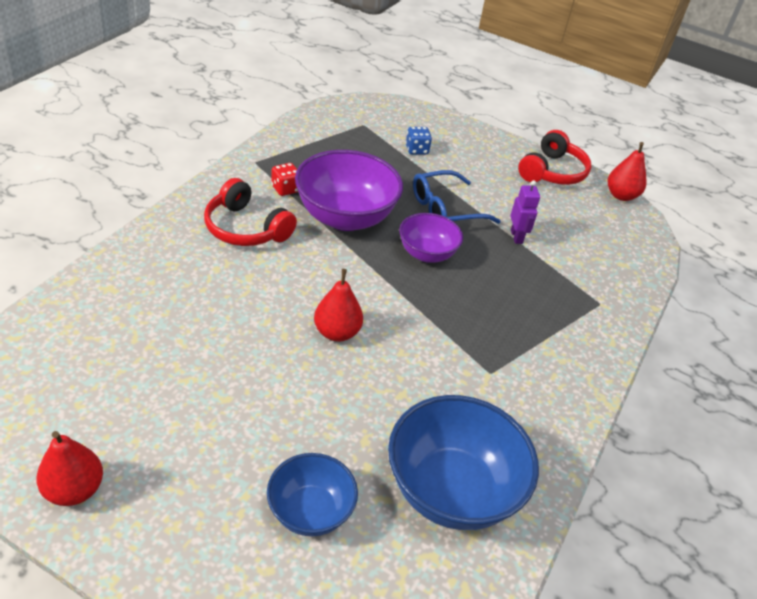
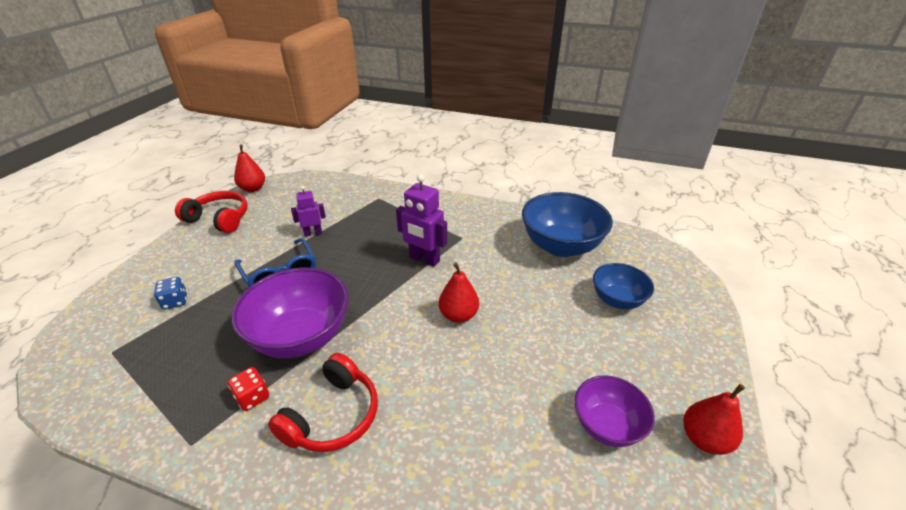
camera: 95 degrees left, 5 degrees down
purple bowl [399,213,463,263] -> purple bowl moved to [575,375,655,447]
none -> purple robot [396,174,447,267]

